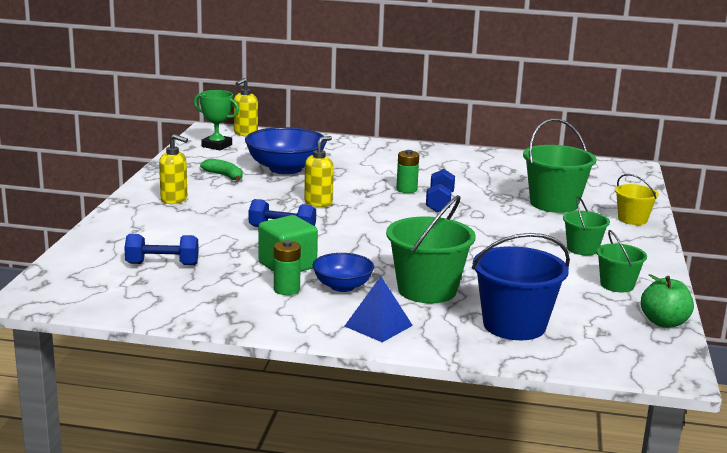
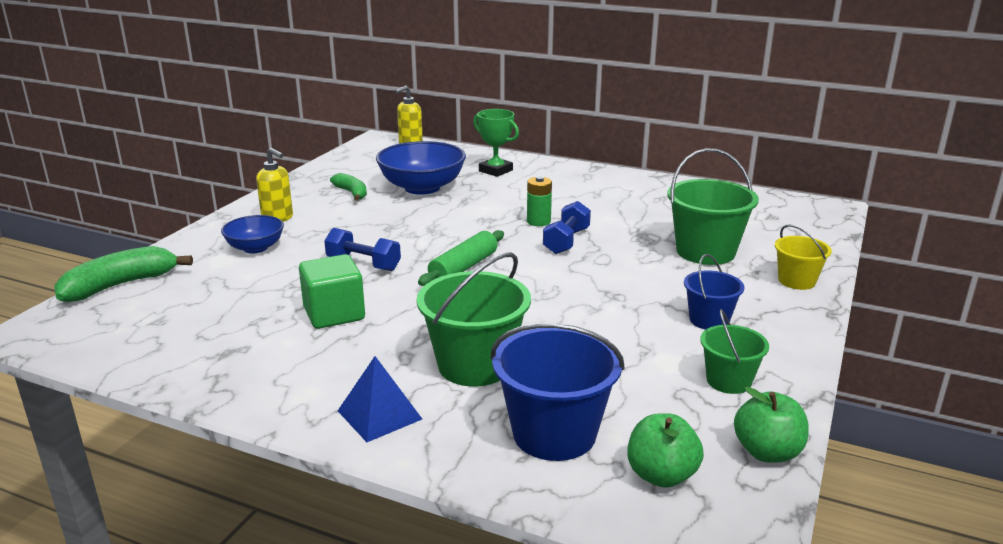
camera: 15 degrees right, 5 degrees up
blue dumbbell [124,234,199,265] -> none
green trophy [194,90,239,150] -> green trophy moved to [473,109,519,177]
green battery [274,240,301,295] -> none
yellow soap dispenser [304,136,334,207] -> none
blue bowl [313,253,374,292] -> blue bowl moved to [221,215,284,253]
green bucket [563,196,610,255] -> blue bucket [684,254,744,330]
none -> green banana [54,246,193,302]
none -> green rolling pin [418,230,504,286]
none -> green apple [627,413,704,488]

